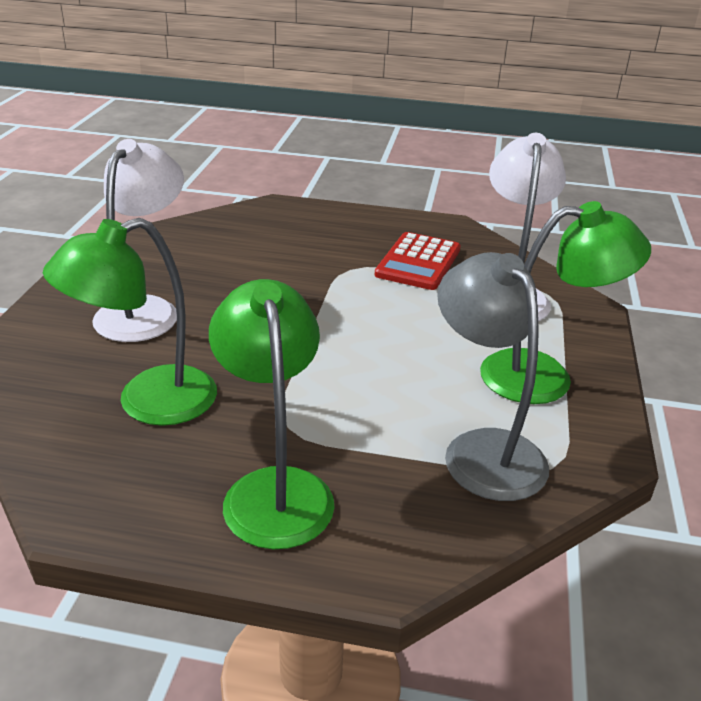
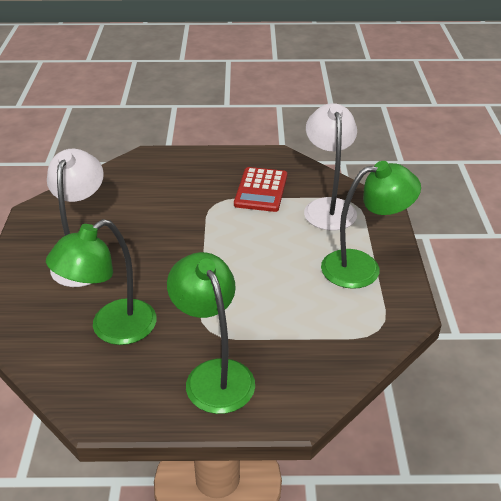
camera: 10 degrees left, 5 degrees up
grey lamp [437,252,549,501] -> none

